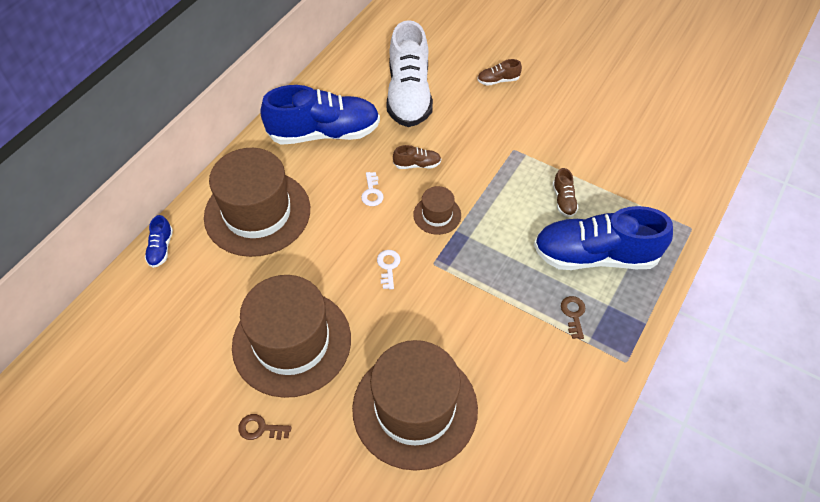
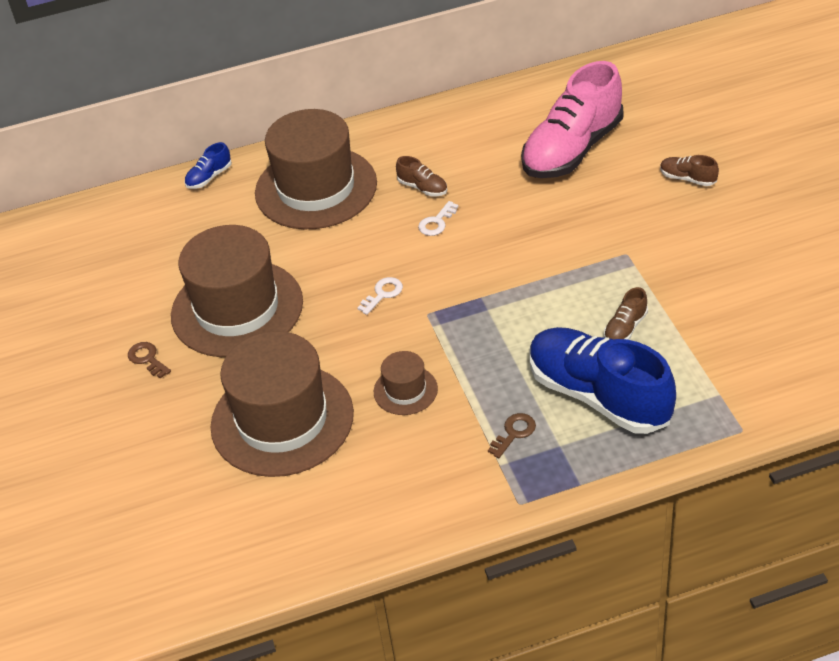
camera: 45 degrees right, 10 degrees down
blue shoe [260,85,380,145] -> none
white shoe [387,20,433,127] -> pink shoe [521,61,623,178]
brown shoe [393,145,441,169] -> brown shoe moved to [396,156,447,197]
brown hat [413,186,461,235] -> brown hat moved to [374,351,438,415]

